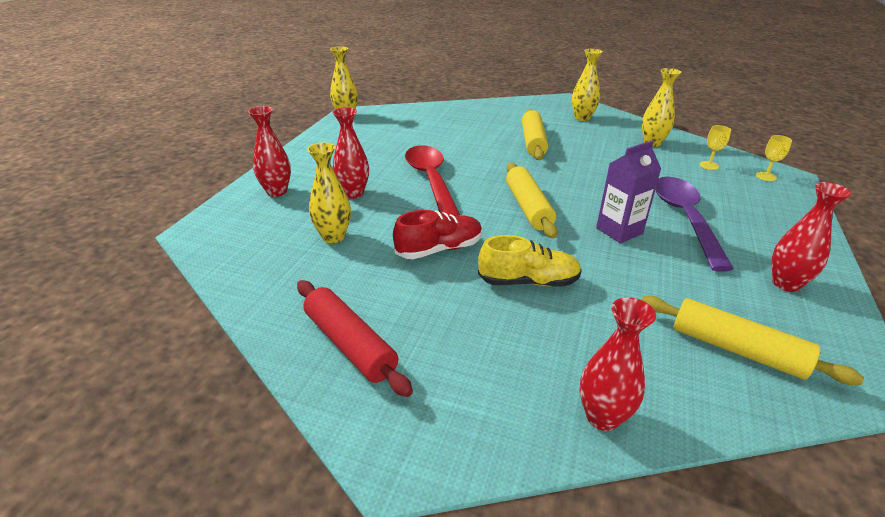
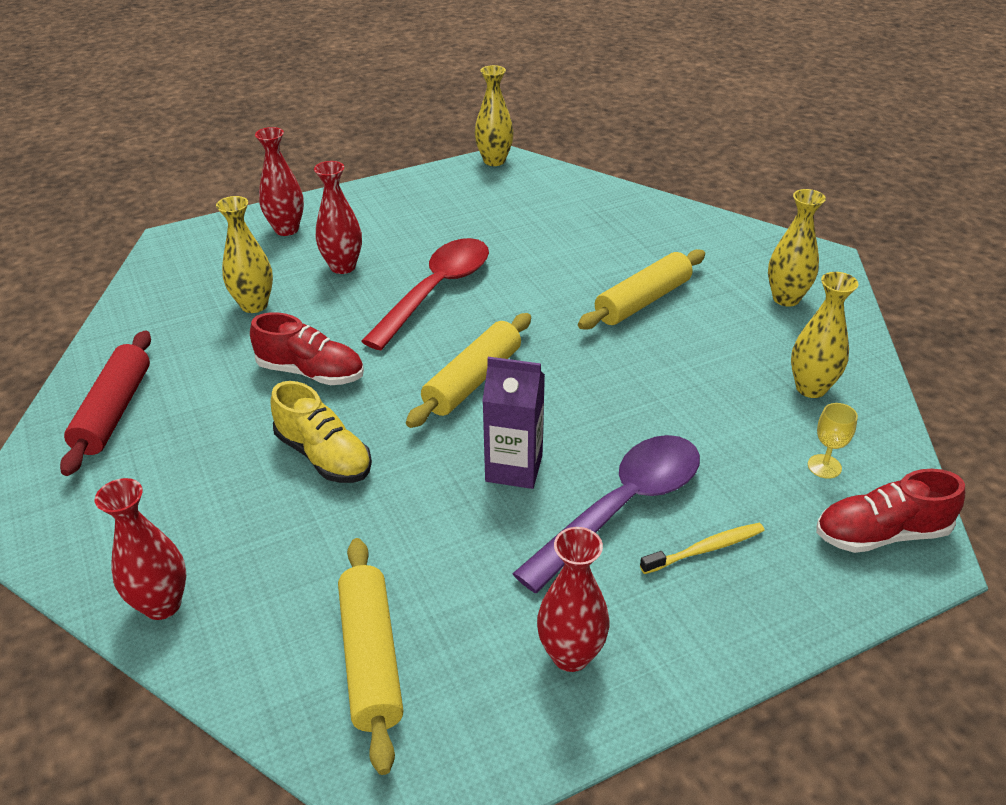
camera: 45 degrees right, 5 degrees up
yellow goblet [756,135,792,181] -> red shoe [816,469,965,553]
none -> yellow toothbrush [640,523,765,574]

